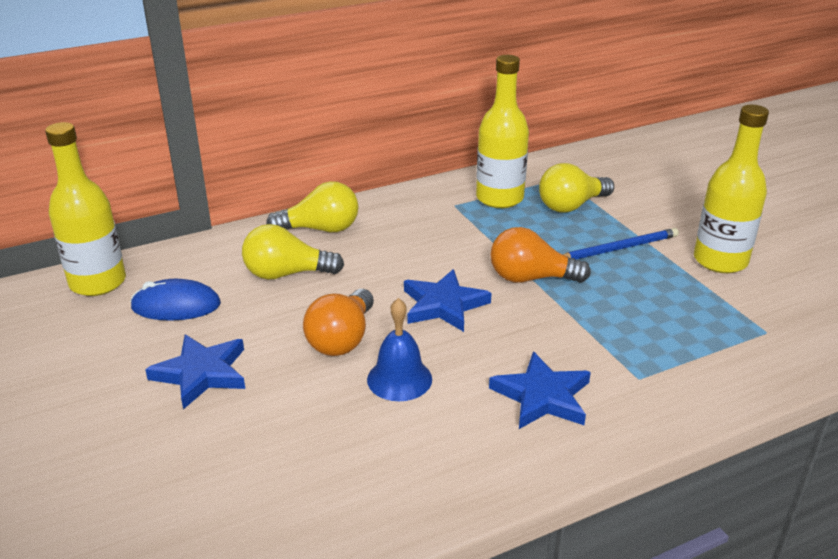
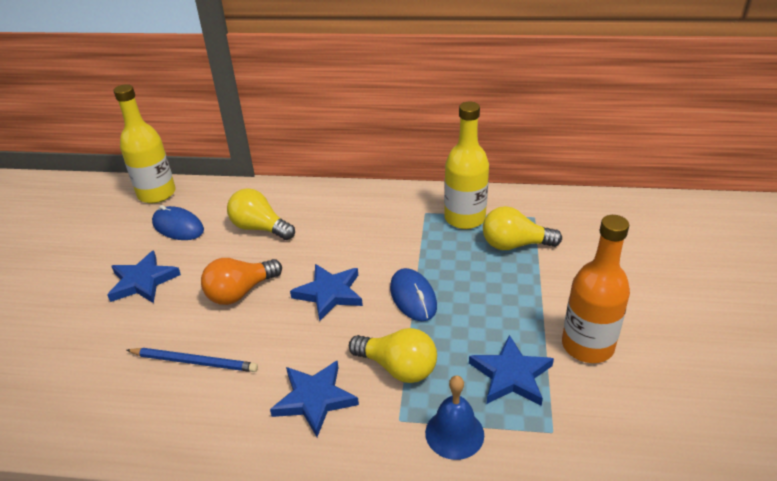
camera: 35 degrees right, 5 degrees up
yellow light bulb [266,181,359,232] -> yellow light bulb moved to [349,328,437,383]
blue bell [367,298,432,401] -> blue bell moved to [425,375,484,460]
orange light bulb [490,227,591,283] -> blue mouse [390,268,437,321]
blue pencil [563,228,679,260] -> blue pencil moved to [127,348,258,372]
yellow bottle [694,105,769,273] -> orange bottle [562,215,630,363]
none -> blue star [469,335,554,406]

